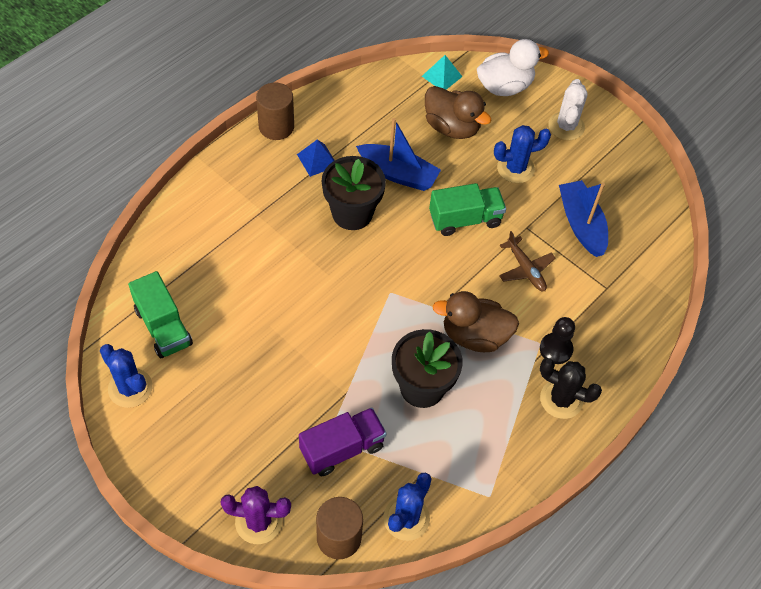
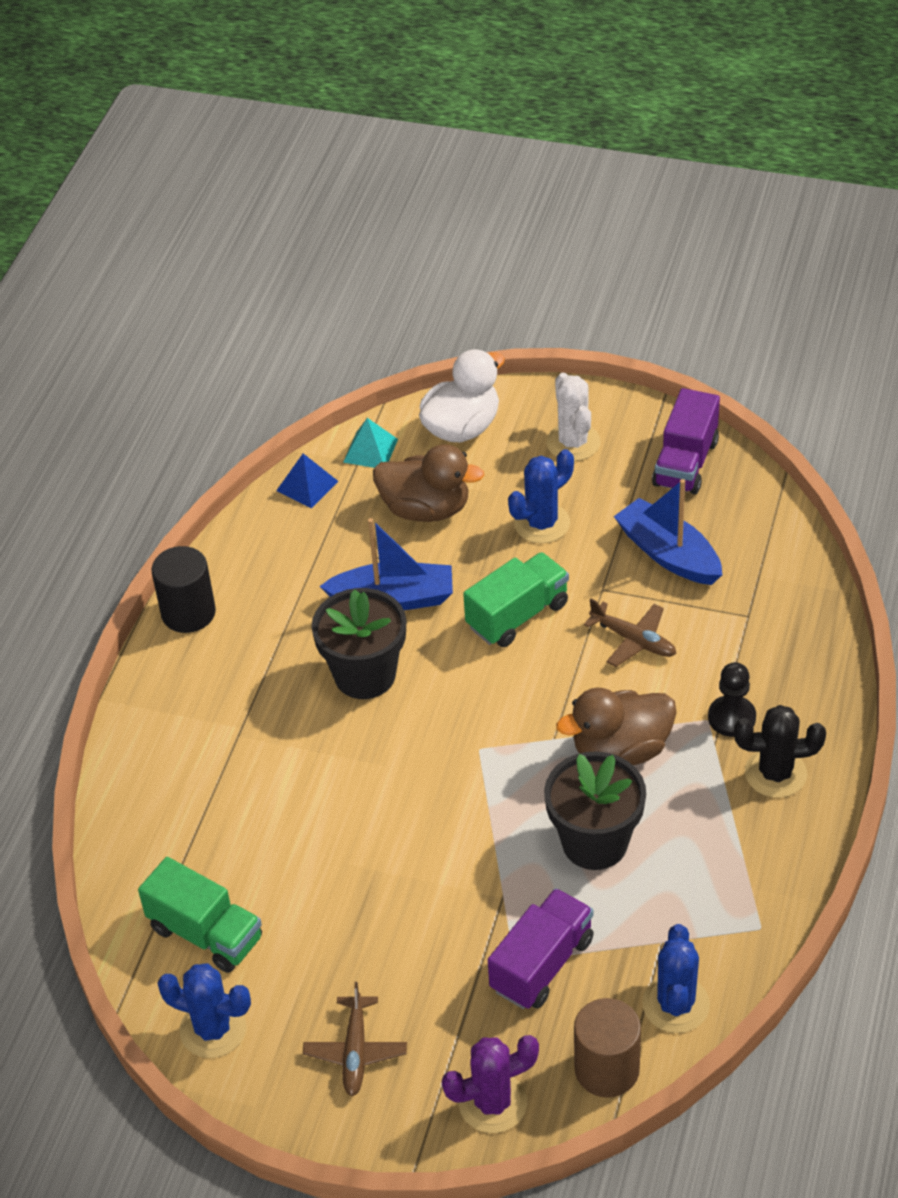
camera: 20 degrees left, 10 degrees down
brown cylinder [256,82,294,140] -> black cylinder [151,546,216,633]
blue pyramid [297,140,335,177] -> blue pyramid moved to [276,454,339,508]
none -> brown plane [303,982,407,1096]
none -> purple truck [652,388,720,495]

